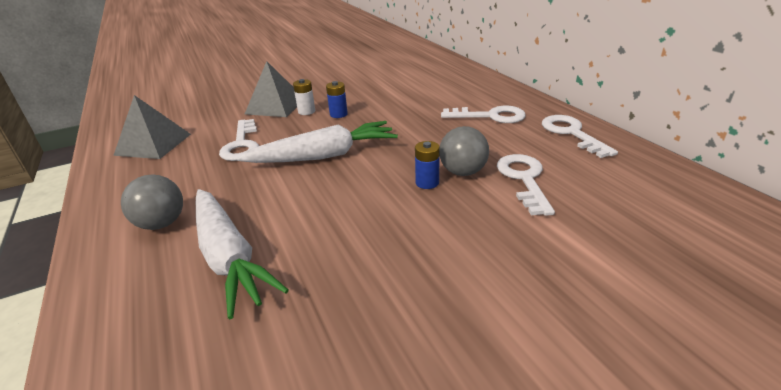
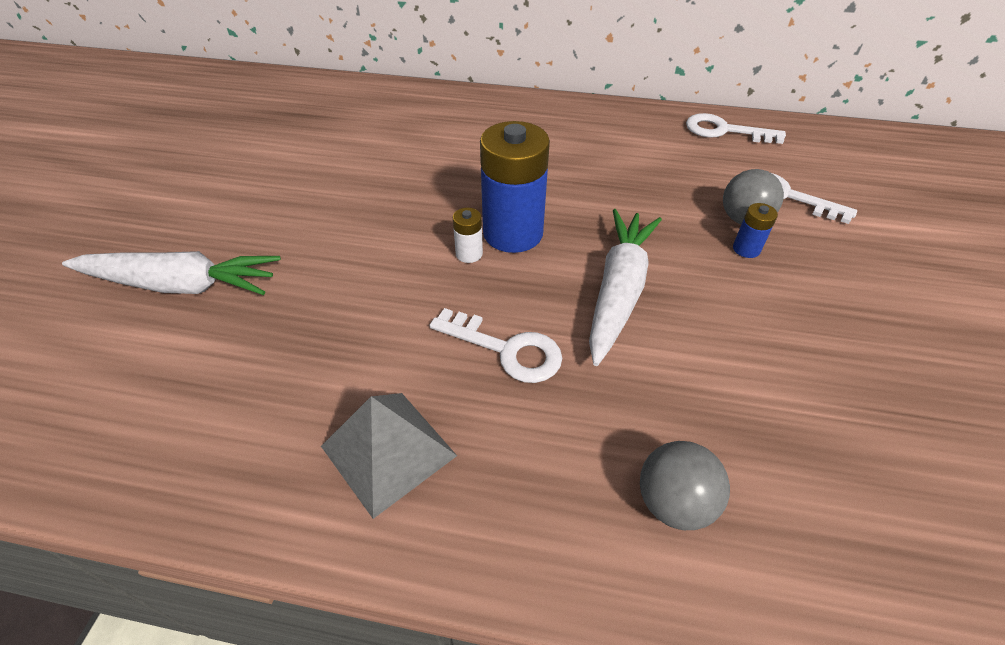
camera: 55 degrees left, 15 degrees up
white carrot [196,189,289,319] -> white carrot moved to [62,251,281,295]
grey pyramid [245,61,297,117] -> none
blue battery [326,81,348,118] -> blue battery [480,121,550,253], size x2.29
white key [441,106,526,123] -> none

